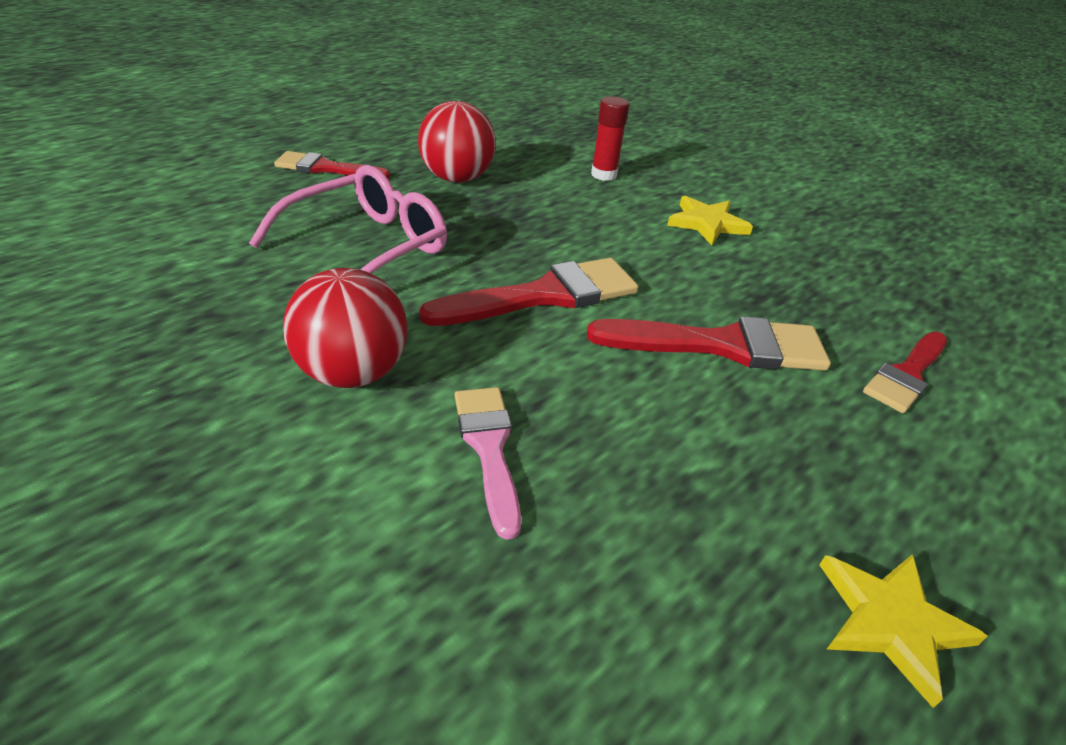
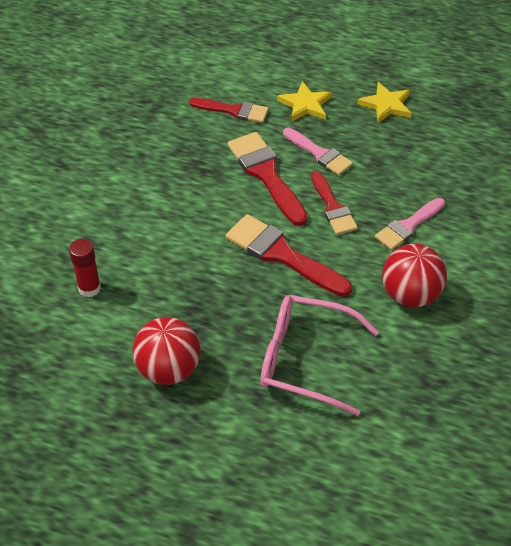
camera: 115 degrees left, 10 degrees up
red brush [274,151,390,179] -> red brush moved to [311,171,358,235]
yellow star [667,196,753,245] -> yellow star moved to [277,81,332,122]
none -> pink brush [283,128,353,175]

